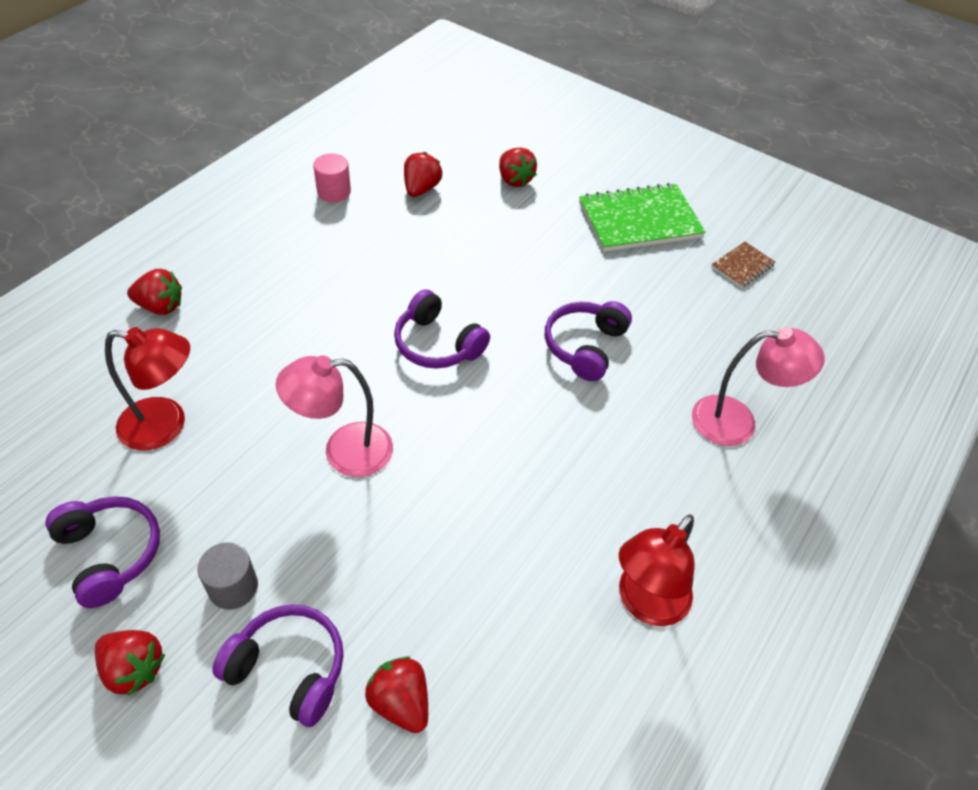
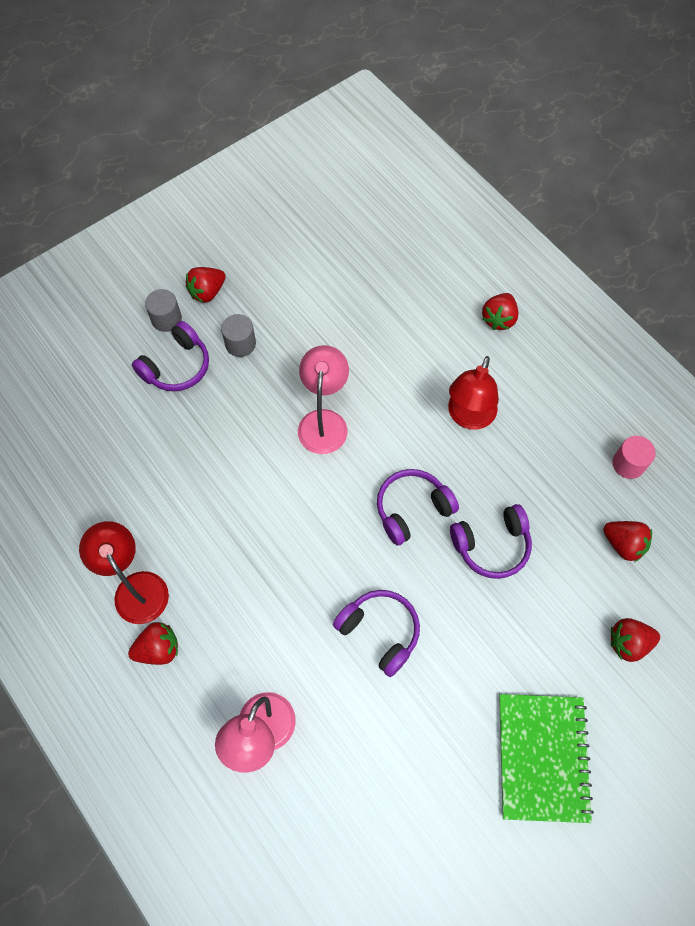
camera: 110 degrees right, 15 degrees up
purple headphones [45,496,160,608] -> purple headphones moved to [450,504,532,579]
red lamp [105,327,190,450] -> red lamp moved to [448,356,499,430]
red strawberry [365,656,428,733] -> red strawberry moved to [128,622,178,665]
brown notebook [711,242,775,288] -> none
none -> grey cylinder [145,289,182,332]

